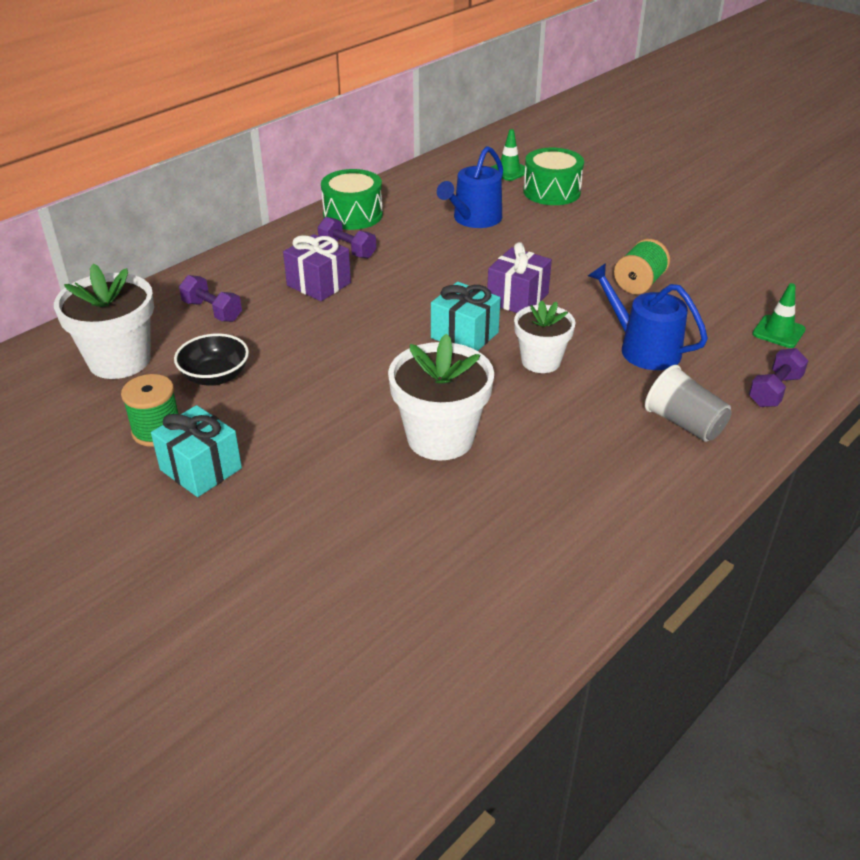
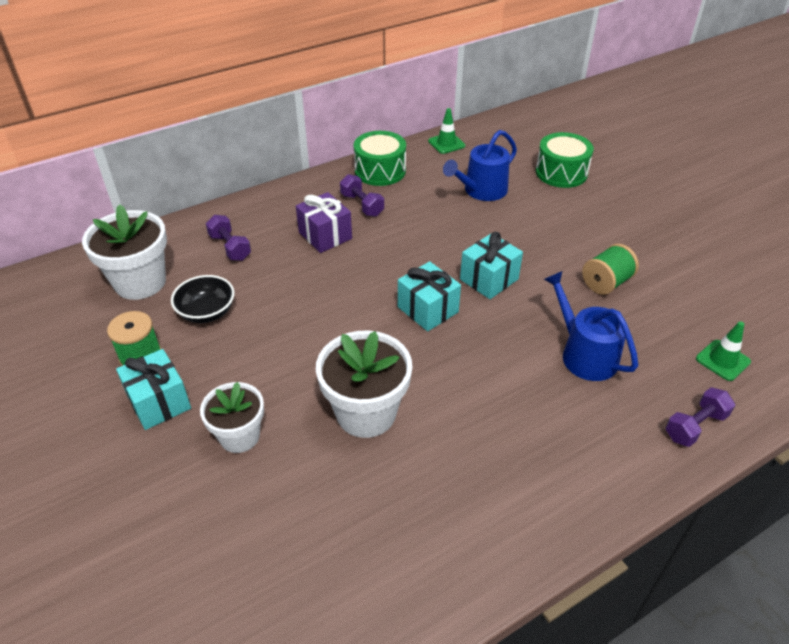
camera: 15 degrees right, 5 degrees up
purple gift [487,242,552,313] -> turquoise gift [460,232,523,299]
green traffic cone [491,129,527,181] -> green traffic cone moved to [428,108,465,154]
white flower pot [514,300,575,373] -> white flower pot moved to [200,382,264,453]
grey cup [645,365,732,442] -> none

